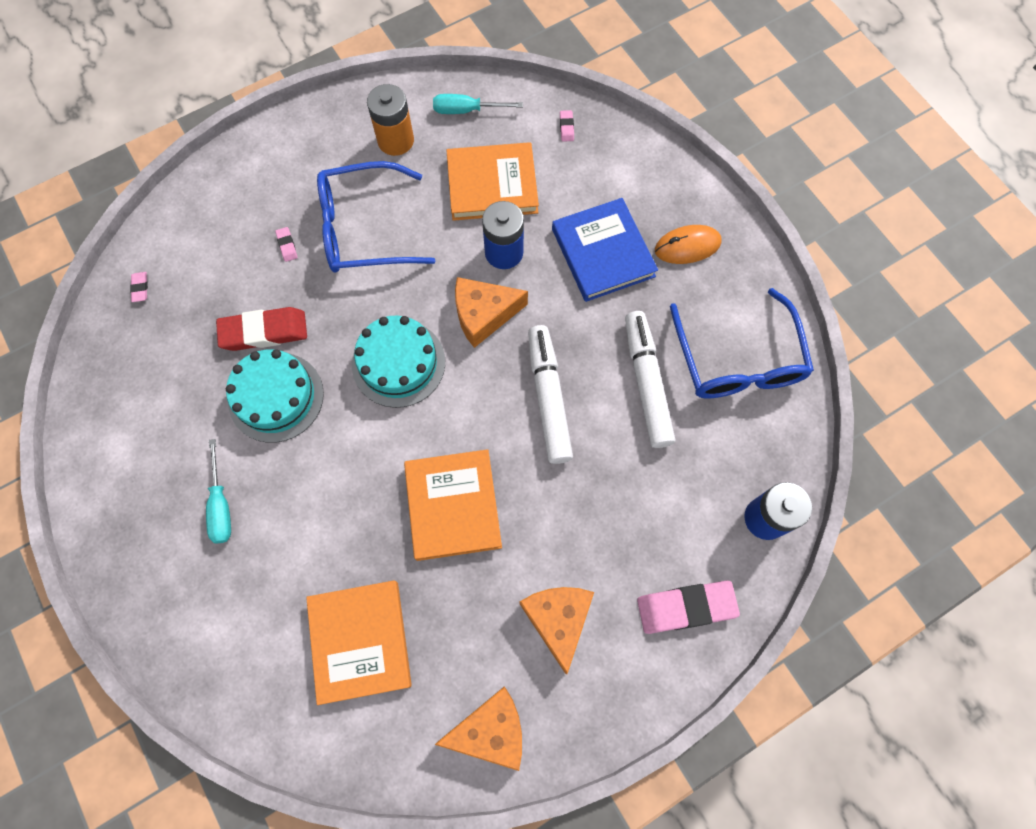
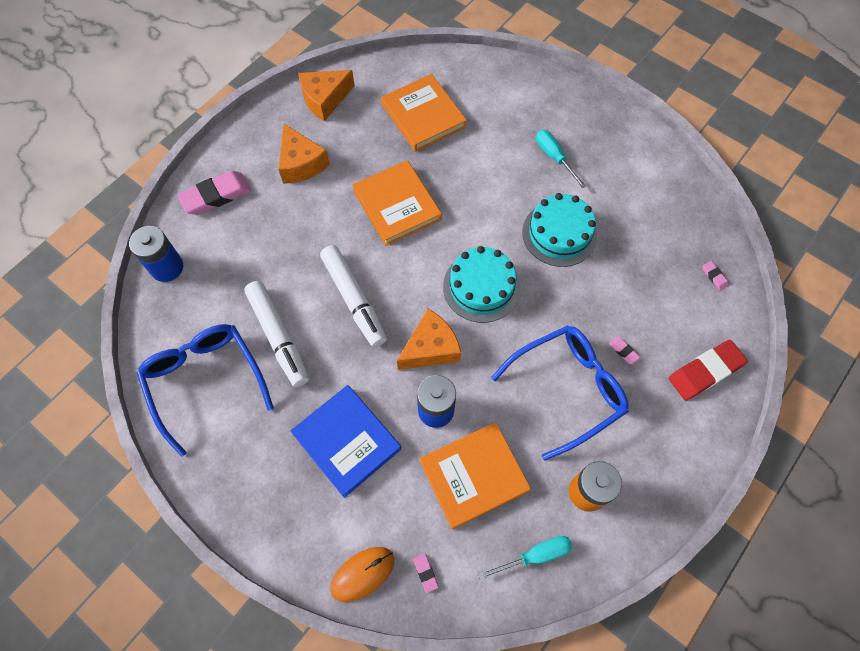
camera: 160 degrees right, 5 degrees down
red eraser [216,307,307,351] -> red eraser moved to [669,340,748,400]
orange mouse [655,225,722,264] -> orange mouse moved to [330,547,394,602]

